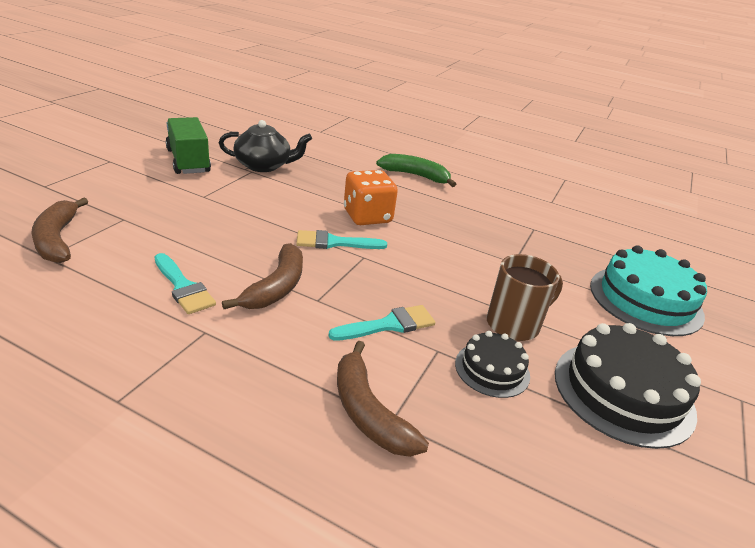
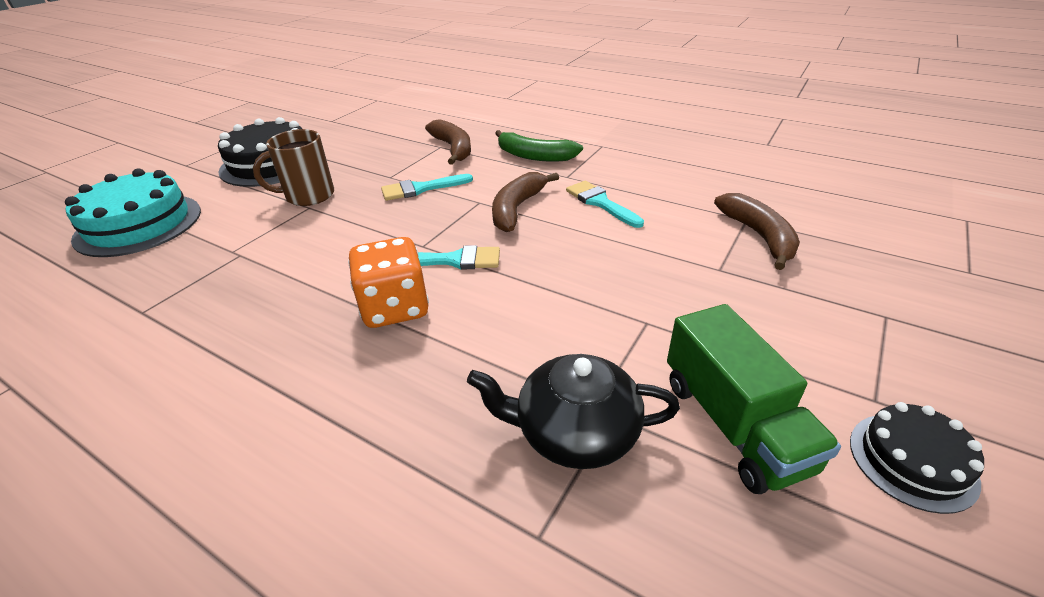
camera: 170 degrees left, 5 degrees up
green banana [376,154,456,187] -> green banana moved to [495,130,583,162]
black cake [455,331,530,398] -> black cake moved to [850,402,984,514]

